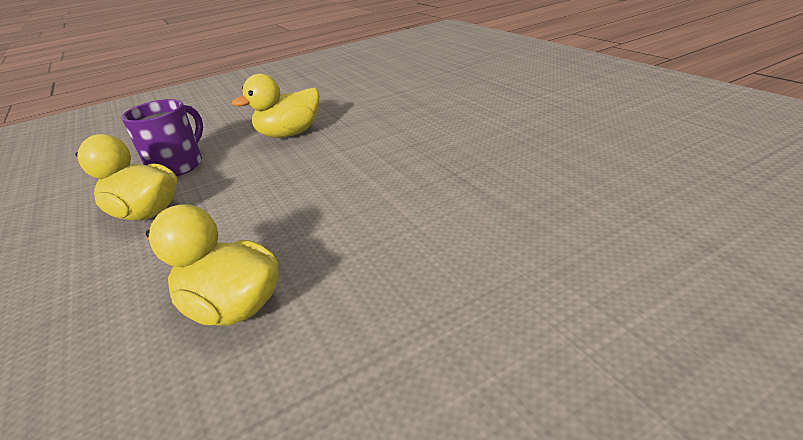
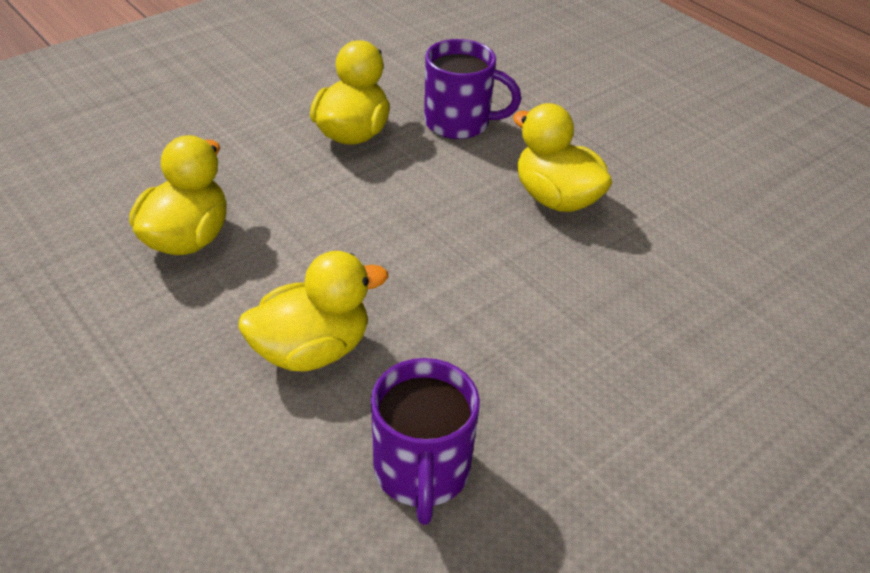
camera: 75 degrees right, 10 degrees up
none -> yellow duck [238,251,388,371]
none -> purple mug [371,358,480,525]

